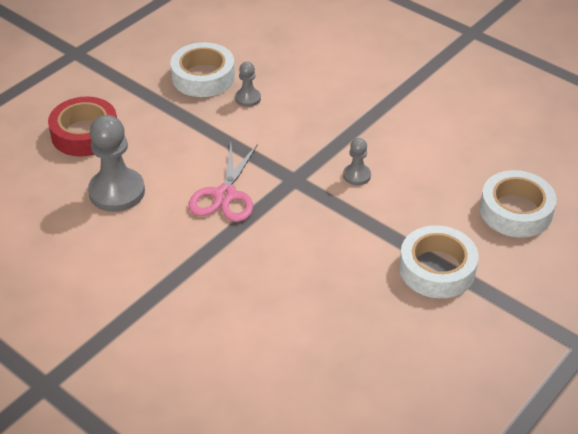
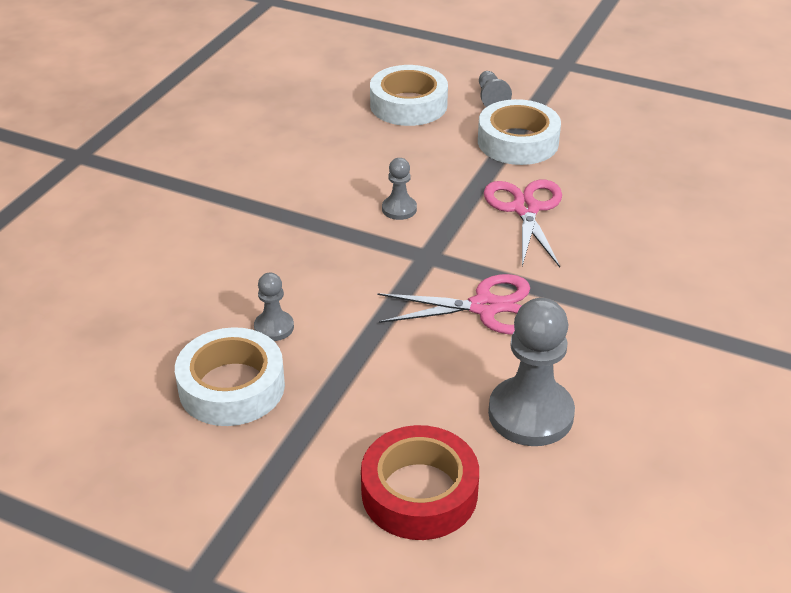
camera: 105 degrees left, 5 degrees down
none -> grey pawn [479,71,512,107]
none -> pink scissors [484,180,562,267]

